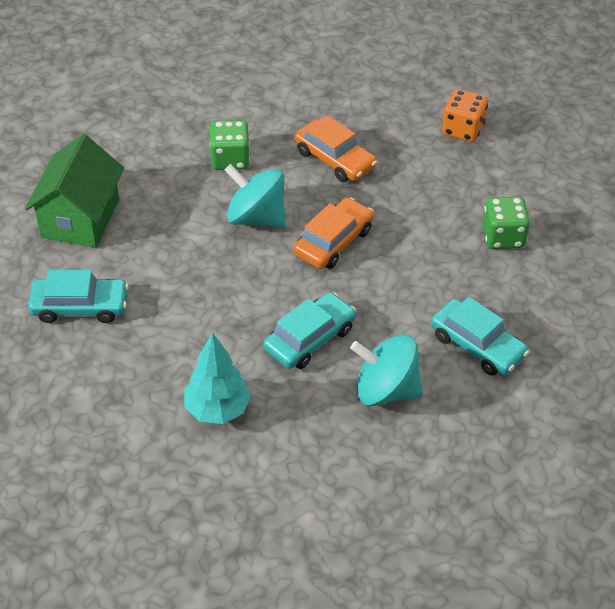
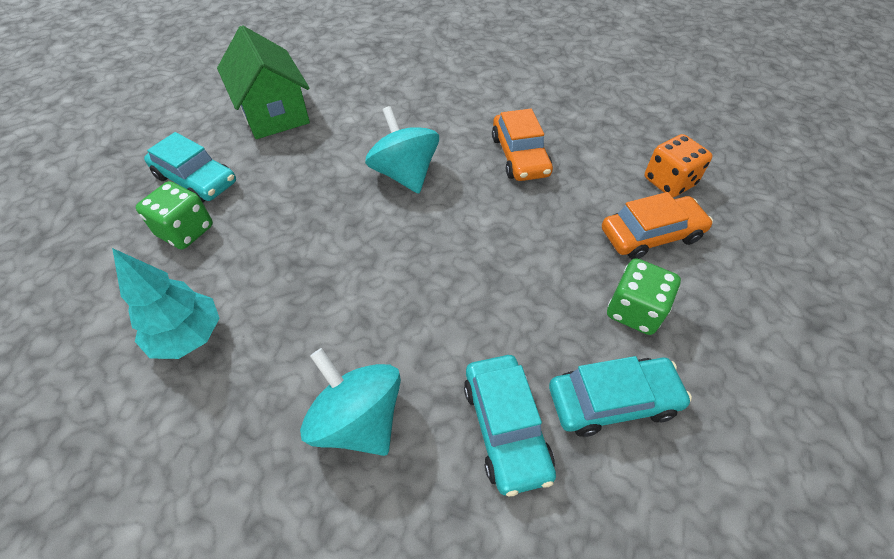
camera: 35 degrees right, 5 degrees up
green house [25,134,124,248] -> green house turned 75 degrees counterclockwise [217,25,310,139]
green dice [210,120,250,170] -> green dice moved to [136,181,213,249]
turquoise car [263,292,356,369] -> turquoise car moved to [549,356,692,437]
orange car [293,197,374,269] -> orange car moved to [602,192,713,260]

